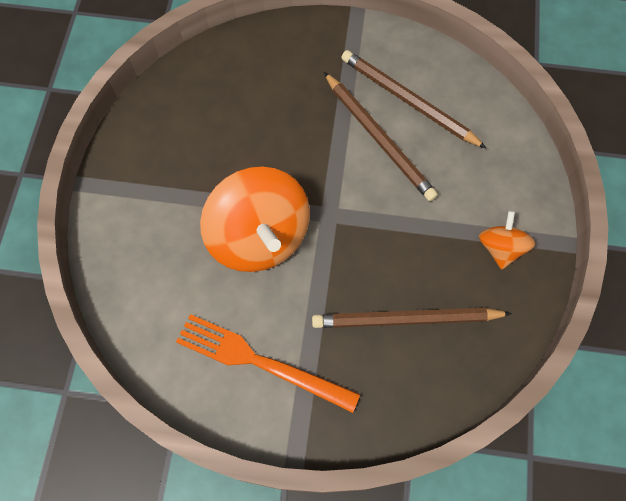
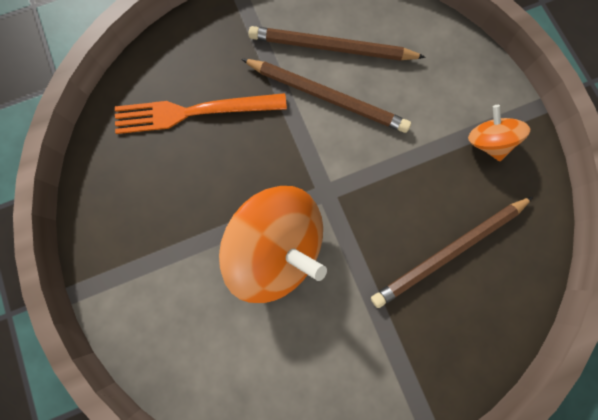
camera: 30 degrees left, 10 degrees up
orange fork [176,314,360,413] -> orange fork moved to [115,93,287,134]

